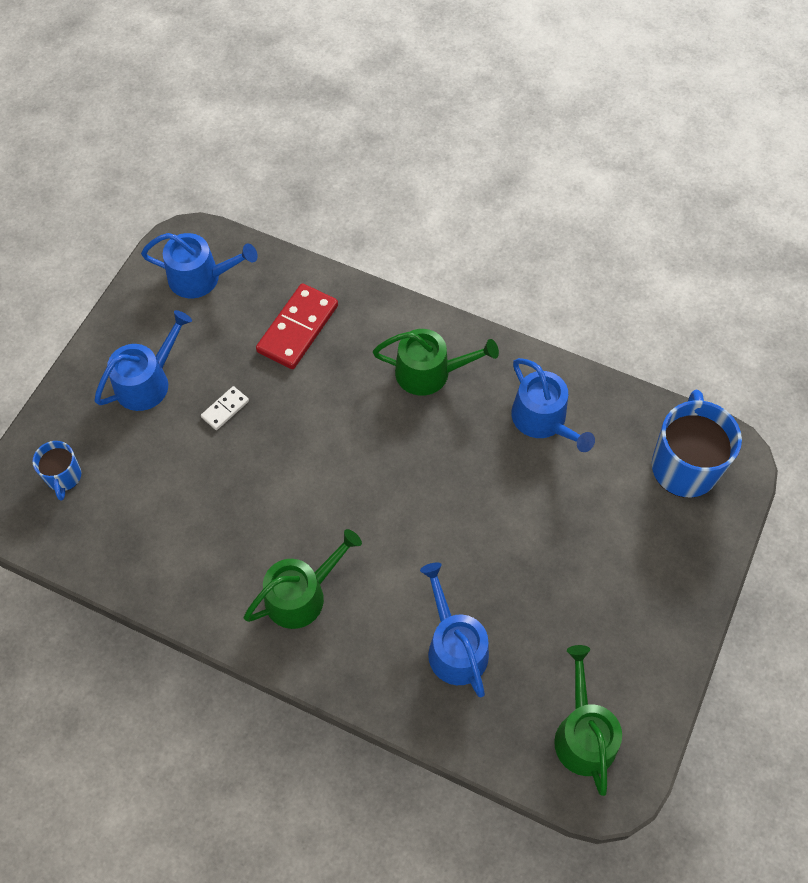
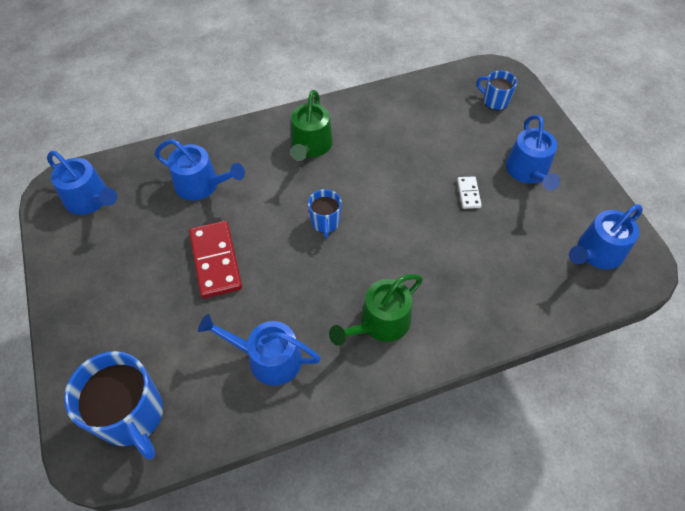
camera: 135 degrees right, 5 degrees down
red domino [256,283,338,369] -> red domino moved to [189,221,242,298]
green watering can [554,645,622,796] -> blue watering can [47,151,117,215]
none -> blue mug [308,189,342,238]

